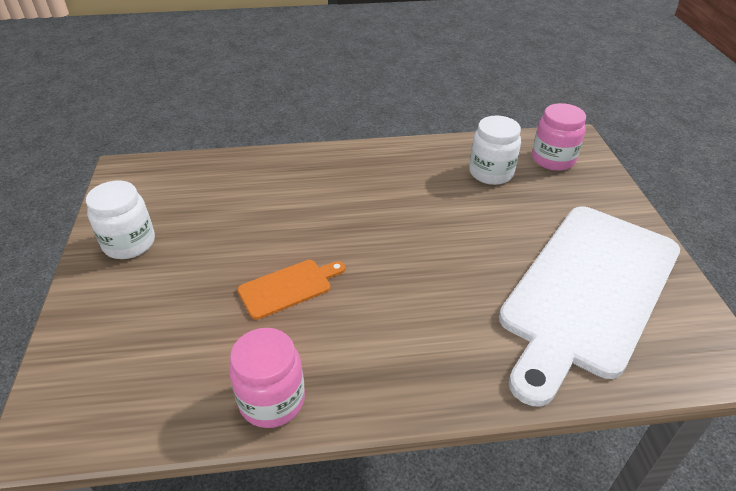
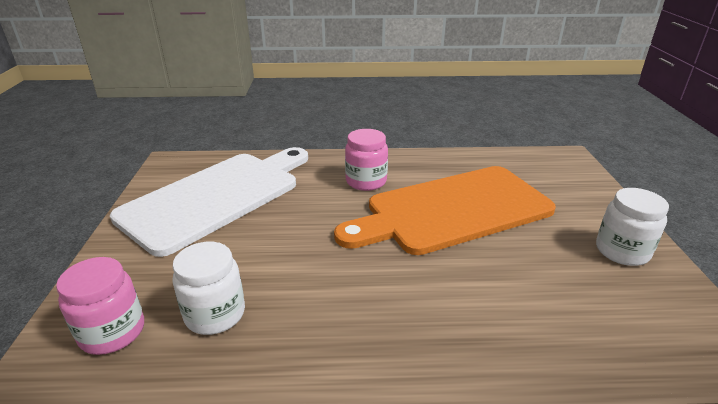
camera: 175 degrees left, 10 degrees down
pink jar [229,328,305,428] -> pink jar moved to [345,129,388,191]
orange cutting board [237,260,345,320] -> orange cutting board [334,166,556,255], size x2.48

